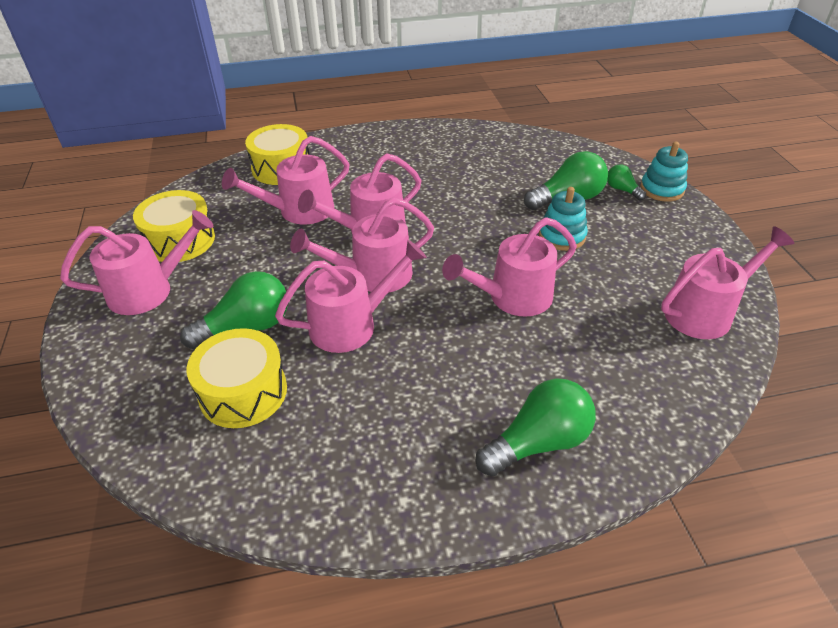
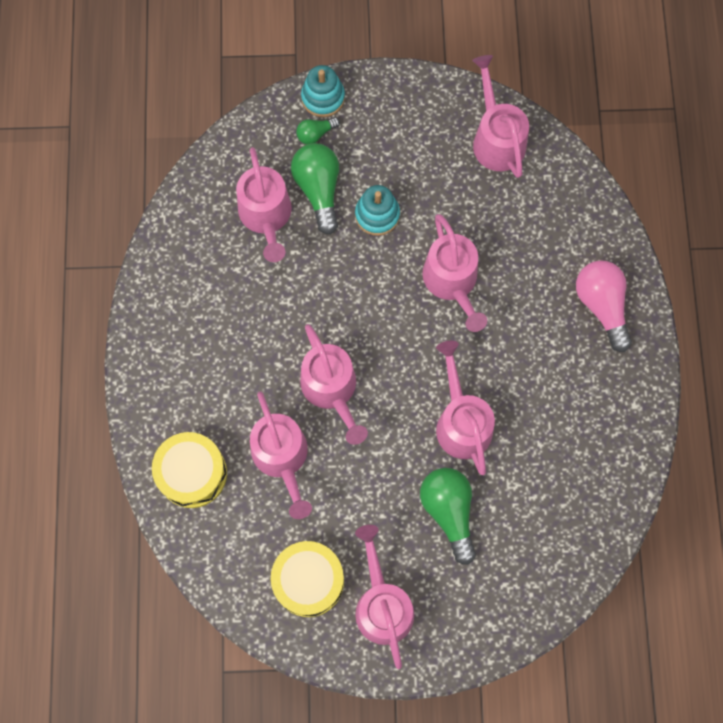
camera: 80 degrees left, 30 degrees up
yellow drum [187,328,287,428] -> none
pink watering can [290,197,434,293] -> pink watering can moved to [236,147,292,262]
green light bulb [476,378,596,476] -> pink light bulb [576,260,632,352]

